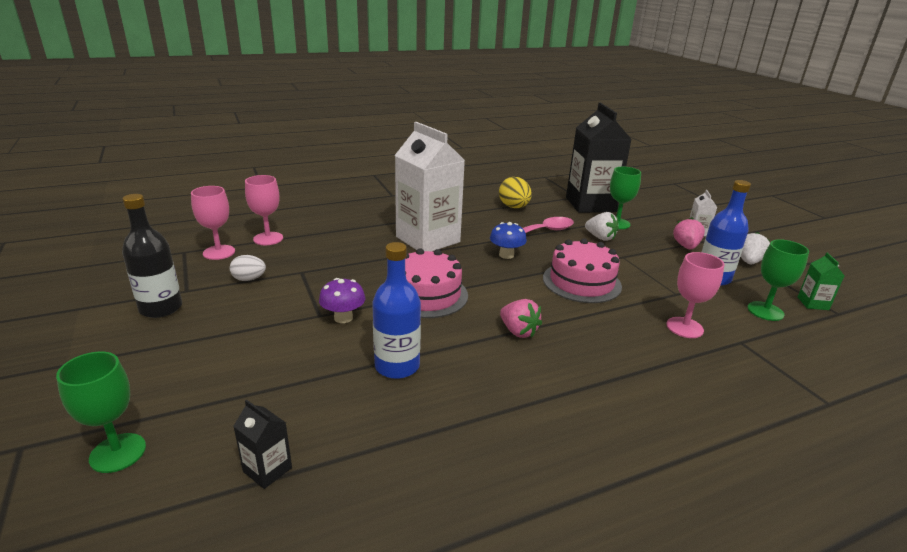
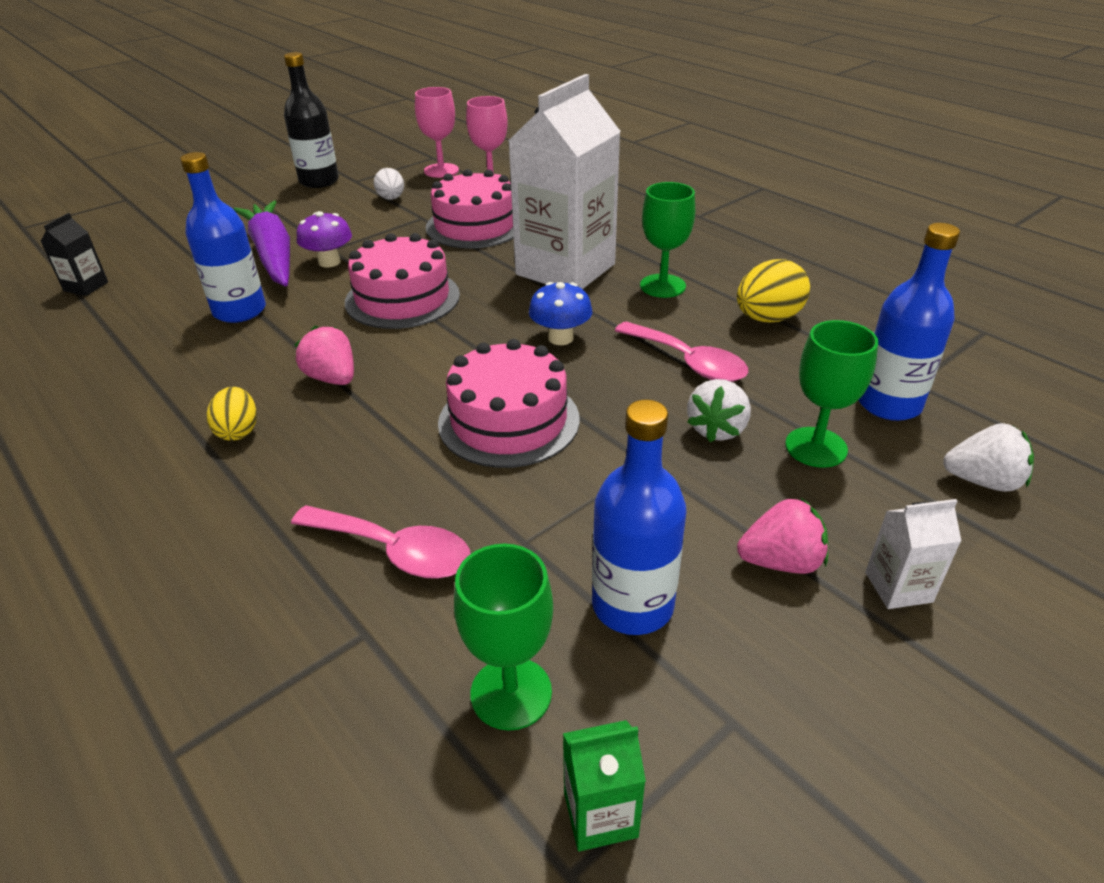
camera: 75 degrees right, 10 degrees up
green goblet [56,352,146,473] -> green goblet moved to [640,182,695,298]
pink strawberry [500,299,542,338] -> pink strawberry turned 105 degrees clockwise [295,326,354,385]
black carton [566,103,632,213] -> blue bottle [859,223,960,421]
pink goblet [666,252,724,338] -> pink spoon [291,505,470,579]
white strawberry [740,232,770,264] -> white strawberry moved to [943,423,1034,492]
none -> yellow egg [207,387,257,441]
none -> purple carrot [233,201,290,287]
none -> pink cake [426,169,514,249]

